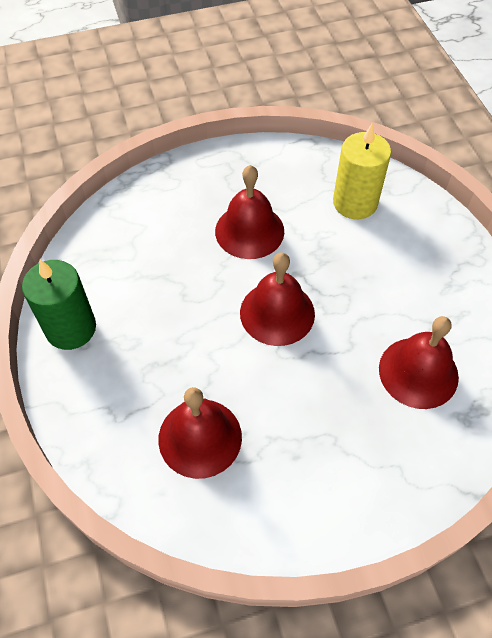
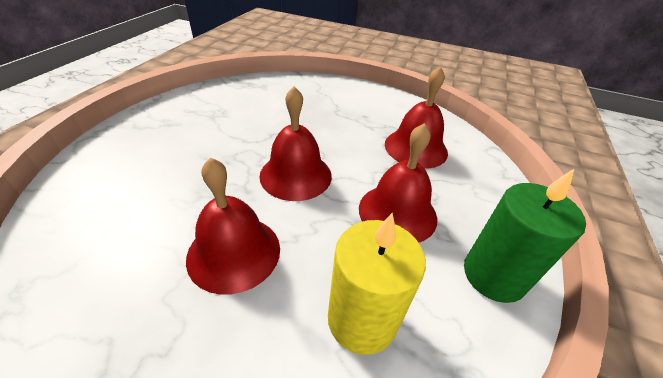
camera: 145 degrees left, 15 degrees down
yellow candle [333,124,391,219] -> yellow candle moved to [328,213,426,355]
red bell [379,316,459,409] -> red bell moved to [359,123,437,243]

